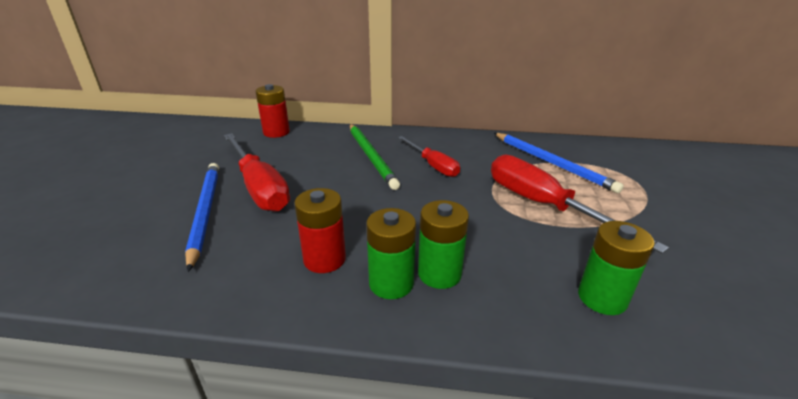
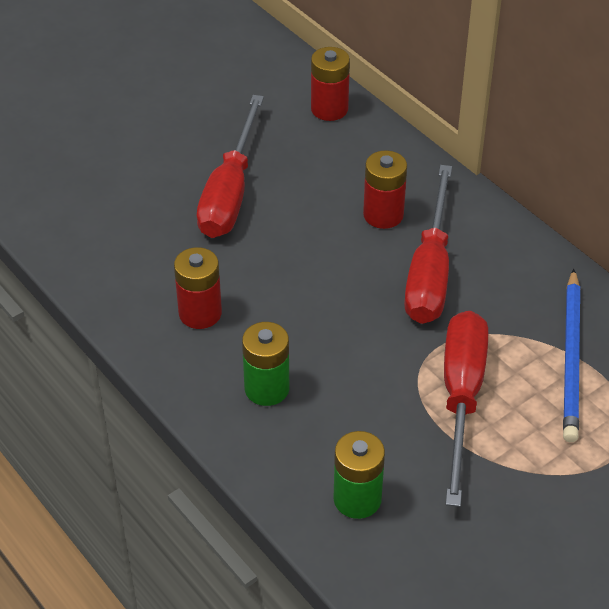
camera: 45 degrees right, 15 degrees up
blue pencil [185,163,219,272] -> none
green pencil [350,124,400,190] -> red battery [363,150,407,229]
green battery [366,208,416,299] -> none
red screwdriver [398,136,460,177] -> red screwdriver [404,165,452,324], size x1.65

